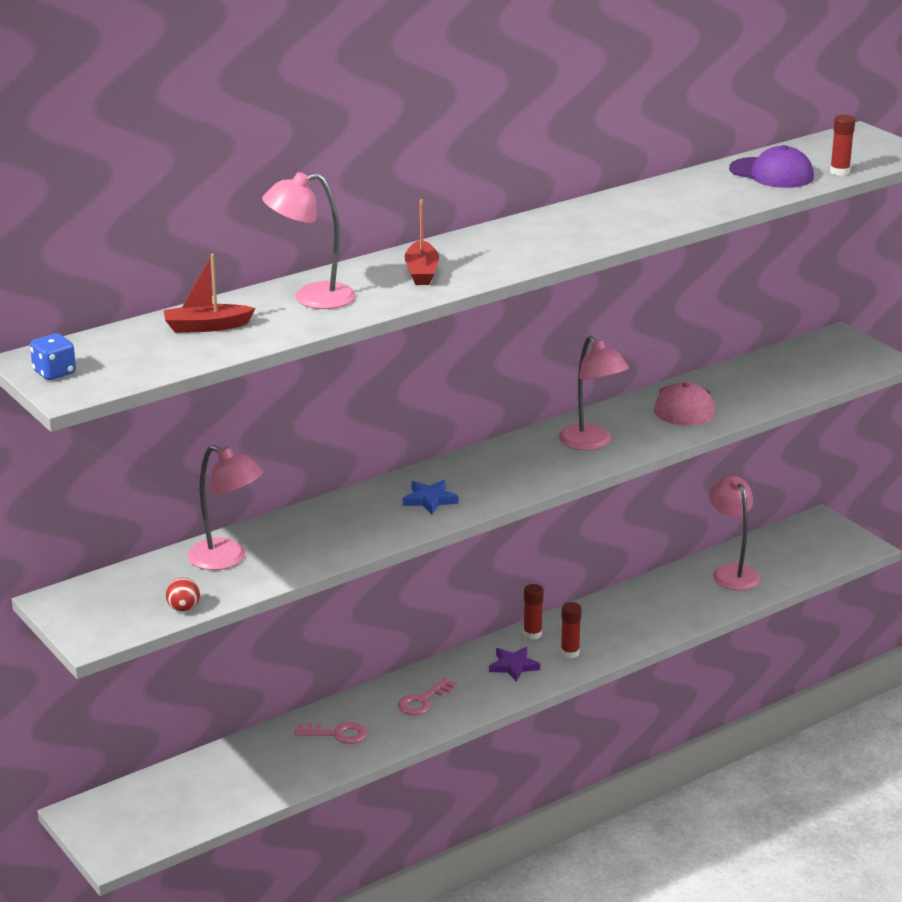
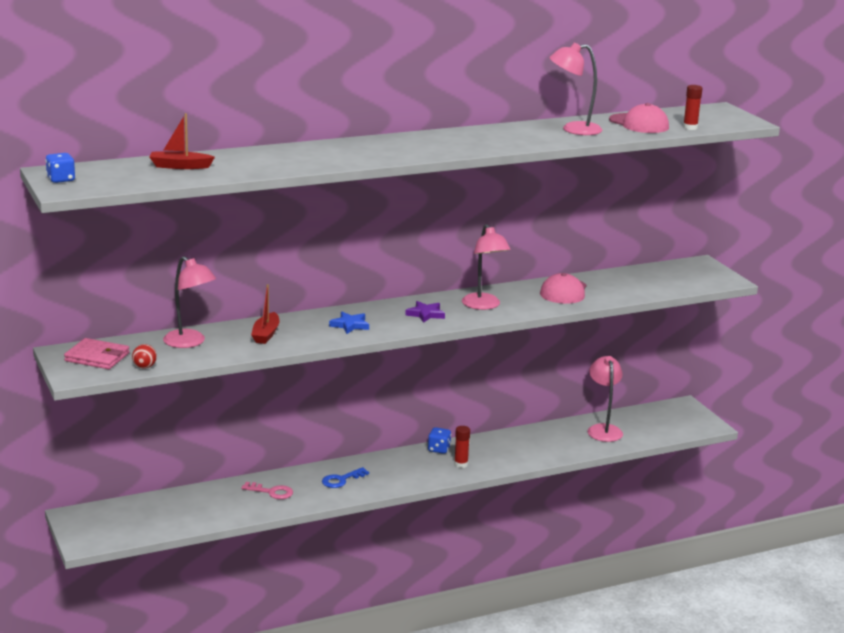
camera: 10 degrees right, 5 degrees down
pink lamp [262,172,356,309] -> pink lamp moved to [549,43,602,135]
pink key [398,677,456,715] -> blue key [322,467,369,488]
red boat [404,199,439,285] -> red boat moved to [251,284,279,344]
purple star [489,647,540,682] -> purple star moved to [405,301,445,323]
red glue stick [523,584,543,639] -> blue dice [428,427,451,454]
purple cap [729,145,814,188] -> pink cap [609,103,669,133]
none -> pink wallet [64,338,130,369]

